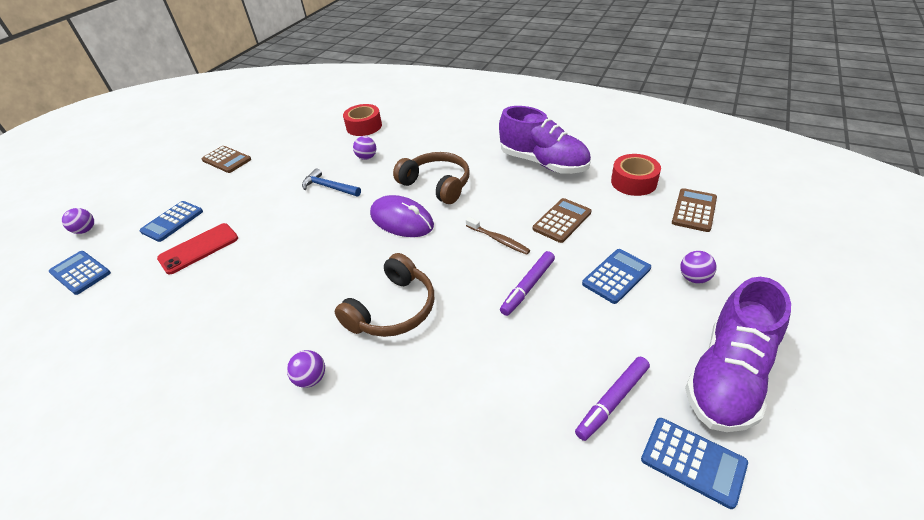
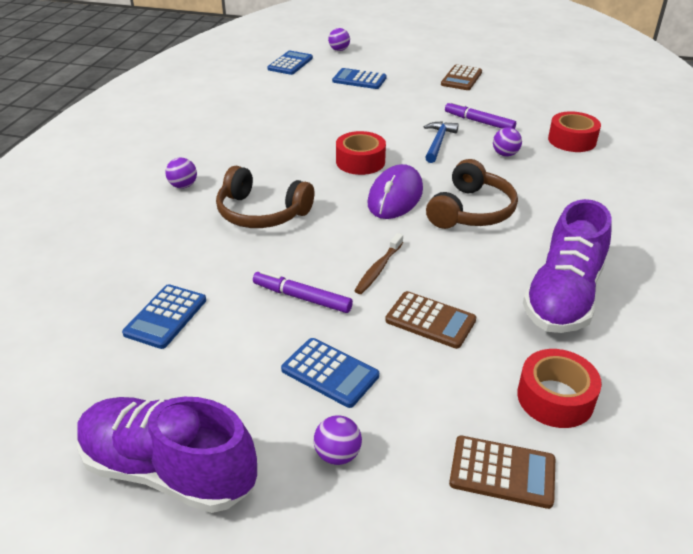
camera: 75 degrees right, 5 degrees down
red phone [157,223,238,275] -> none
purple marker [575,357,650,441] -> purple marker moved to [445,101,516,129]
blue calculator [641,418,748,509] -> blue calculator moved to [122,284,206,349]
none -> red tape [336,131,386,175]

